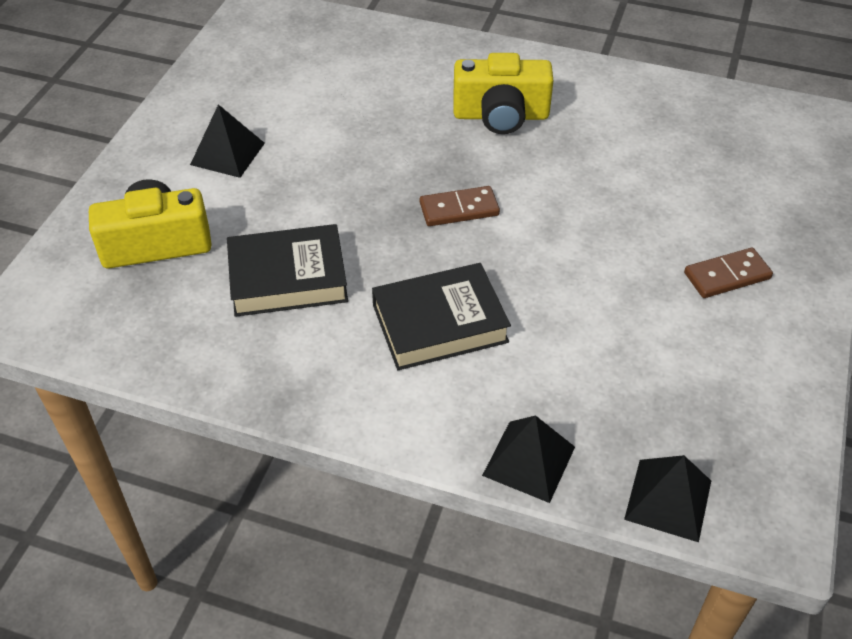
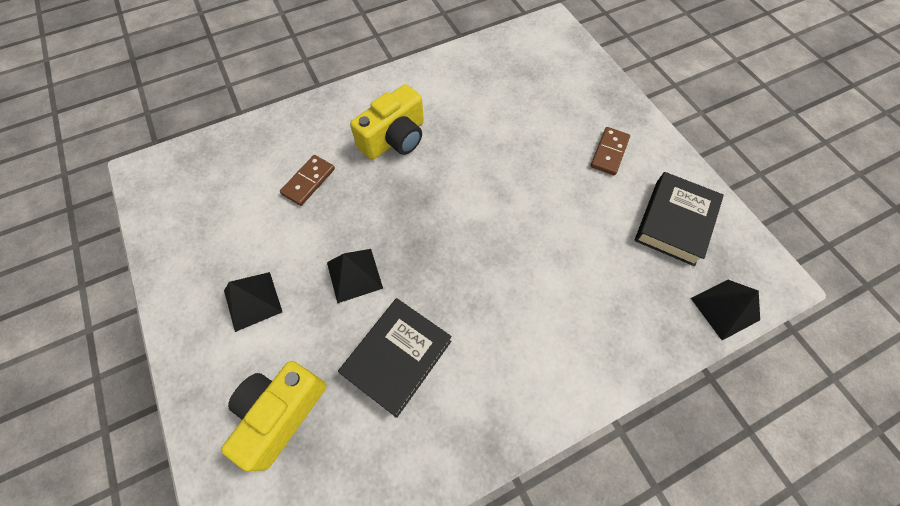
camera: 45 degrees left, 15 degrees up
black book [372,263,511,370] -> black book moved to [635,172,724,266]
brown domino [420,186,500,226] -> brown domino moved to [280,155,335,206]
black pyramid [482,415,575,503] -> black pyramid moved to [327,249,383,303]

